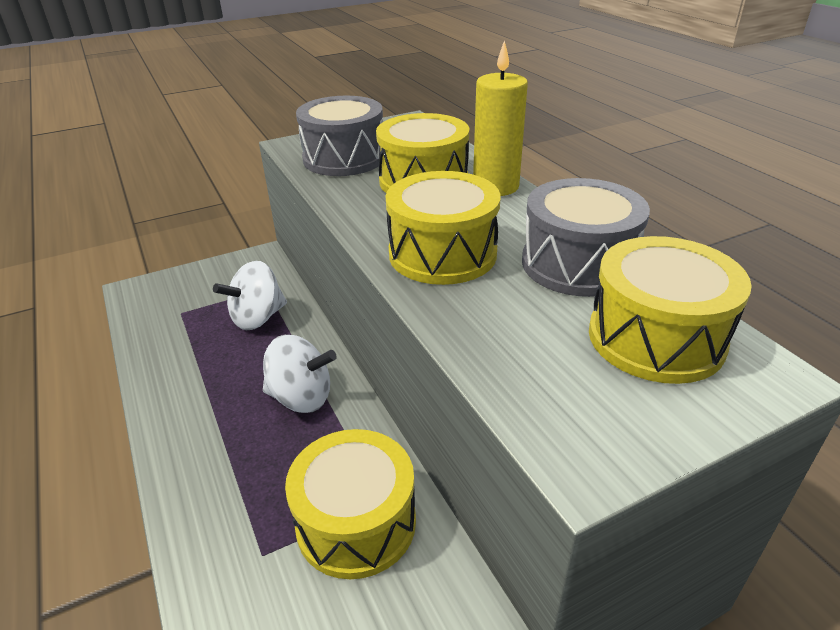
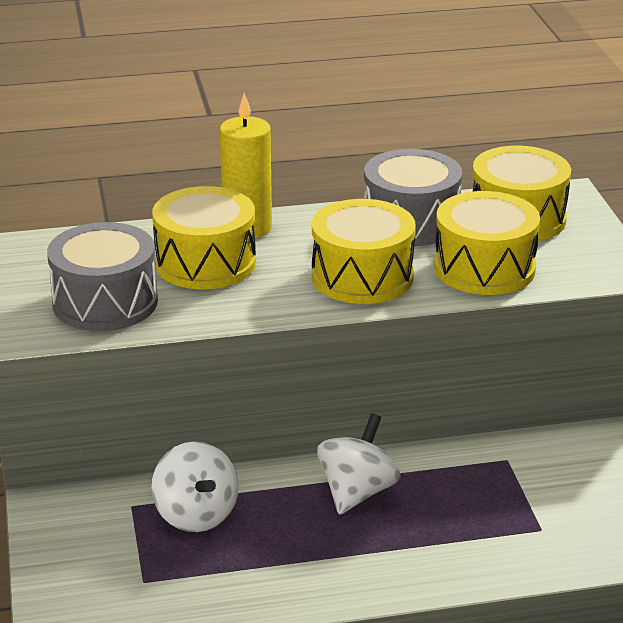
camera: 75 degrees left, 5 degrees down
yellow drum [285,429,416,579] -> yellow drum moved to [434,191,540,295]

